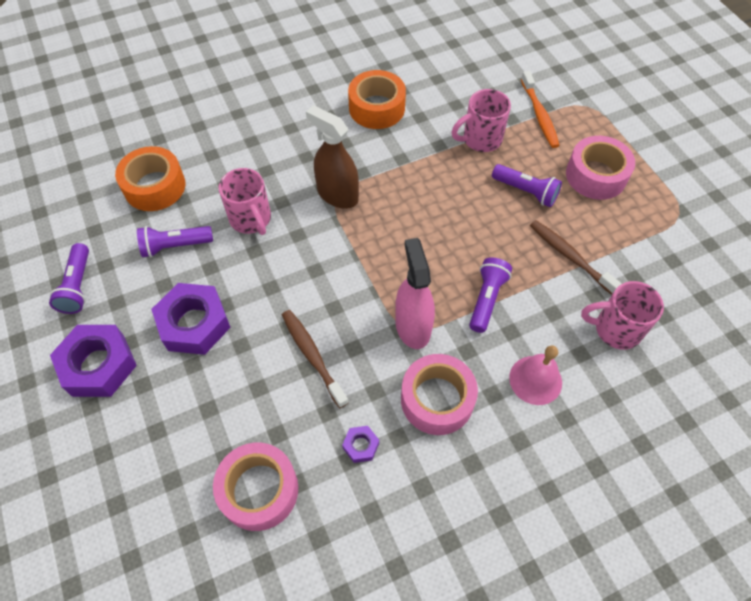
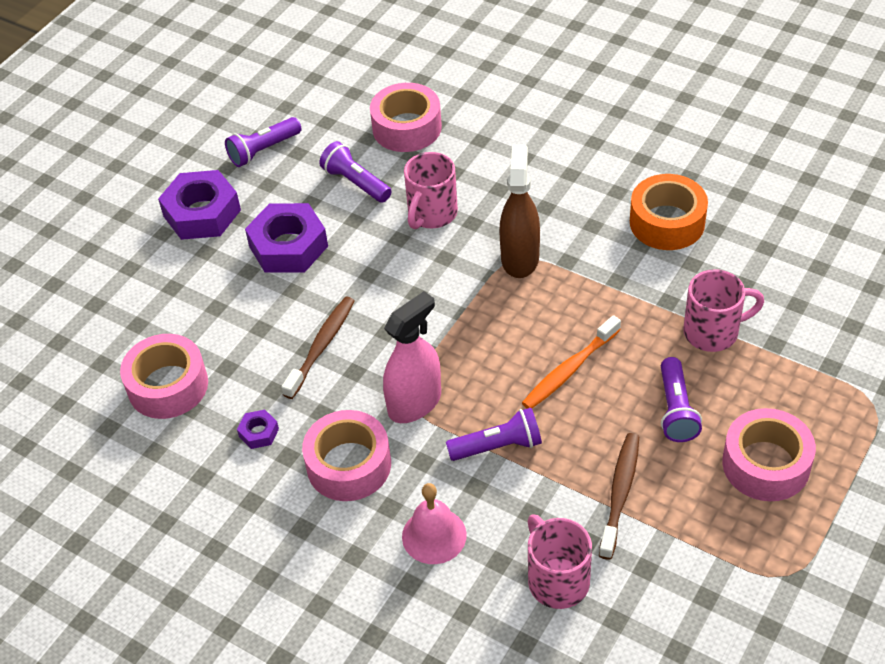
camera: 60 degrees right, 10 degrees down
orange tape [115,146,185,211] -> pink tape [370,83,442,152]
pink mug [452,89,511,152] -> pink mug turned 135 degrees clockwise [683,269,764,352]
orange toothbrush [521,71,560,148] -> orange toothbrush moved to [522,315,621,408]

